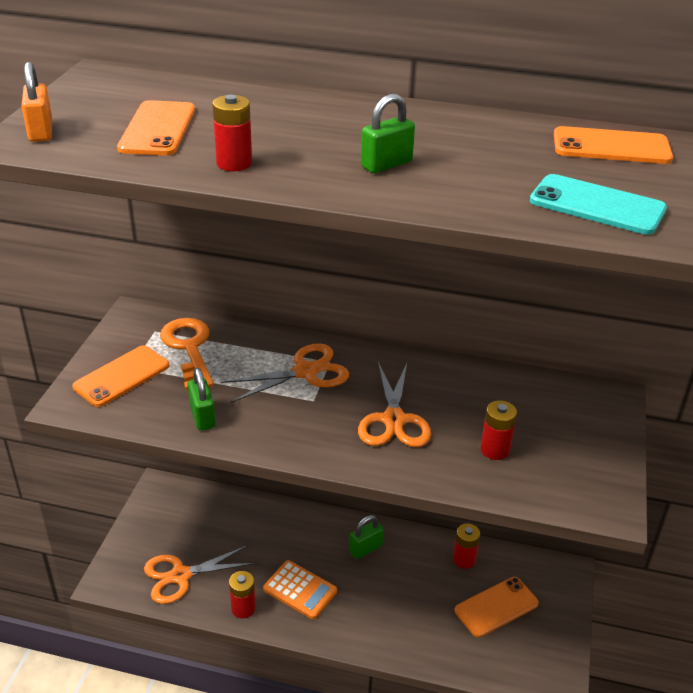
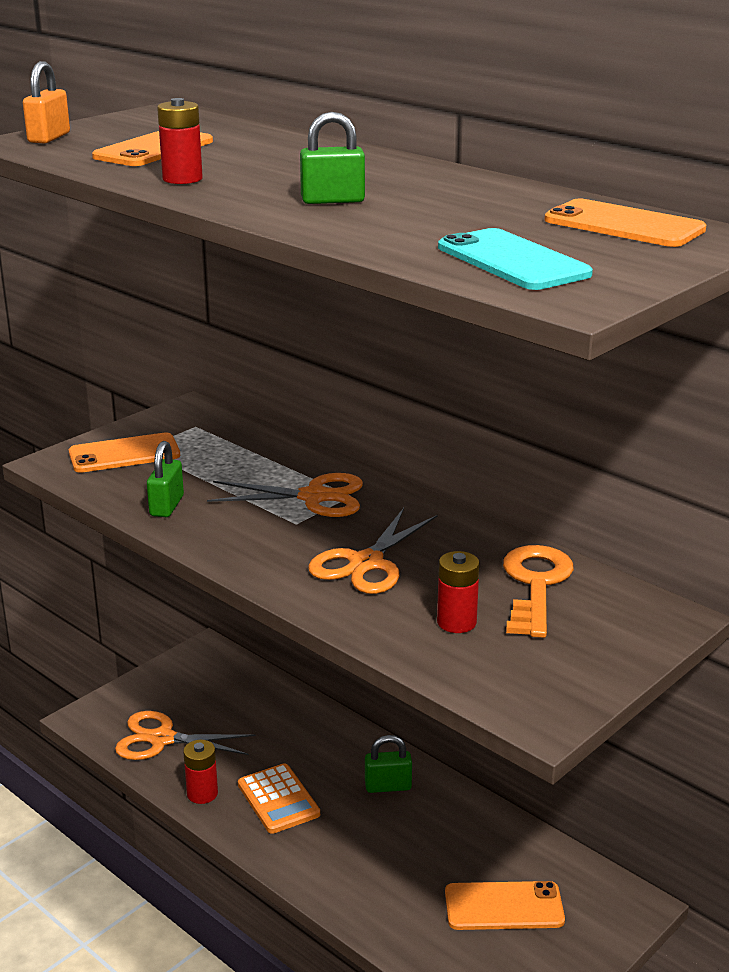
camera: 30 degrees right, 10 degrees down
orange key [160,318,213,391] -> orange key moved to [503,545,574,638]
red battery [453,523,480,569] -> none

